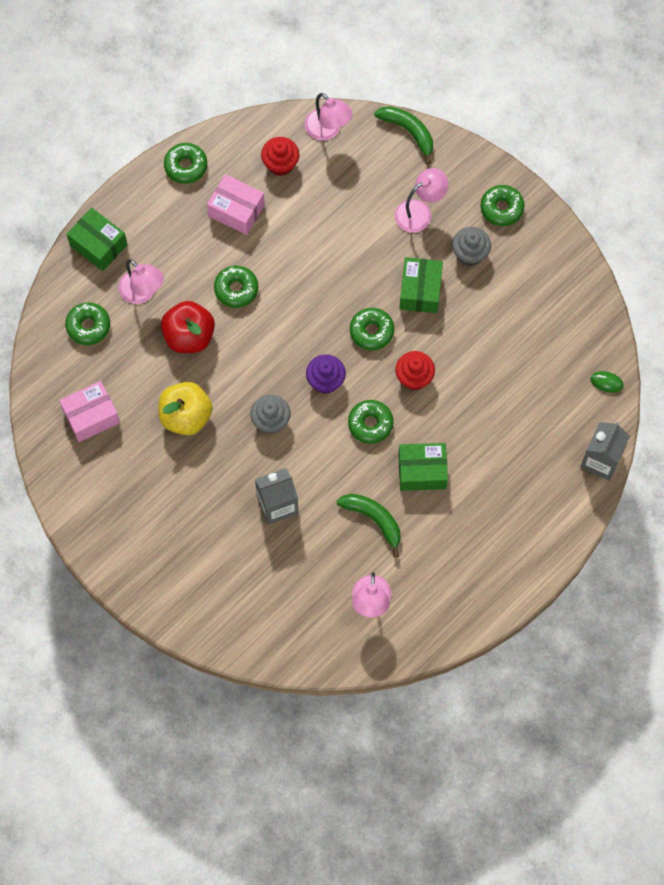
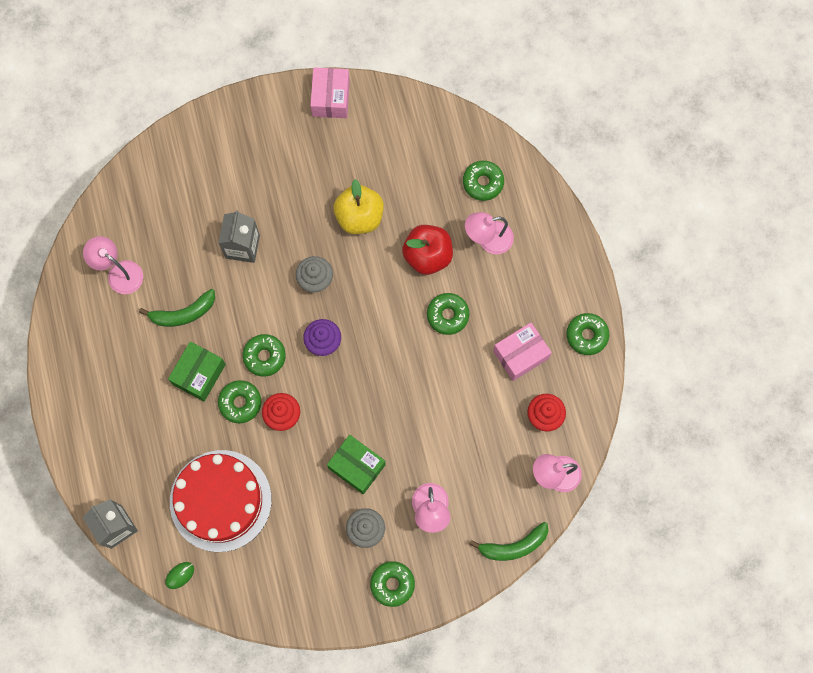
camera: 120 degrees right, 5 degrees up
pink box [59,381,120,442] -> pink box moved to [310,67,350,118]
green box [67,207,128,271] -> none
green donut [350,308,394,350] -> green donut moved to [218,380,261,423]
none -> red cake [170,450,272,552]

